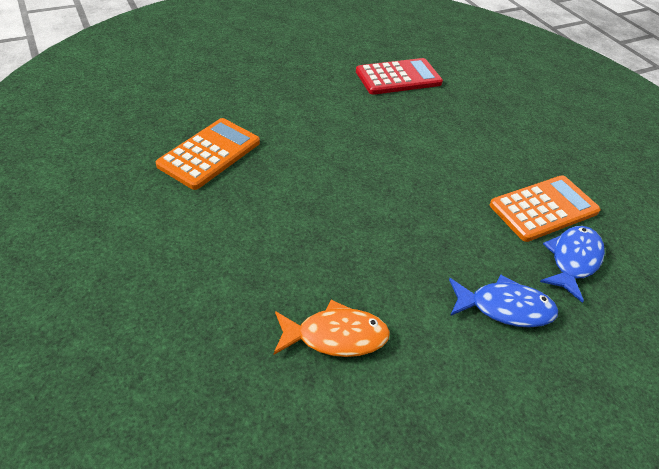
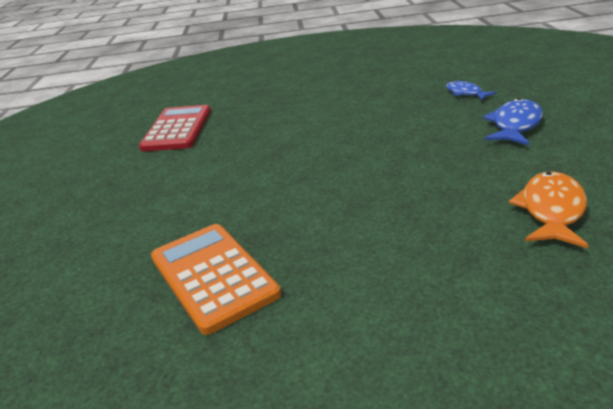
camera: 60 degrees left, 15 degrees down
orange calculator [490,175,601,242] -> none
blue fish [540,226,605,303] -> blue fish [446,81,497,100], size x0.64

